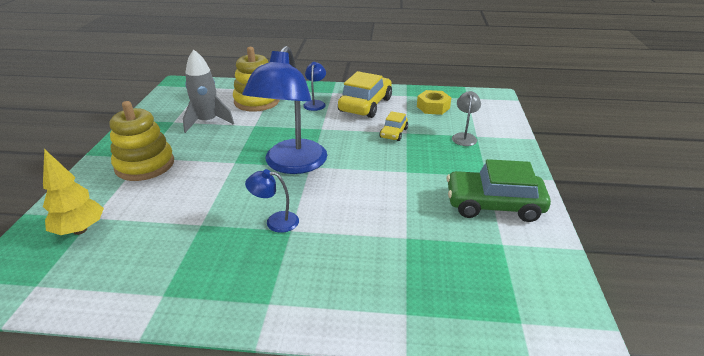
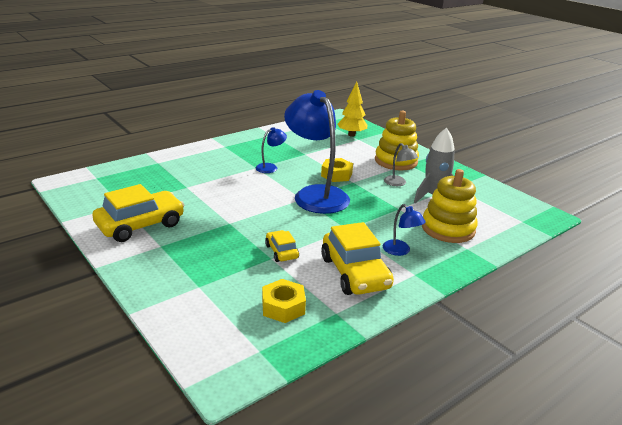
camera: 135 degrees right, 5 degrees down
green car [447,159,551,222] -> yellow car [92,184,184,242]
grey lamp [452,91,481,146] -> grey lamp moved to [384,143,418,186]
none -> yellow nut [321,158,353,182]

